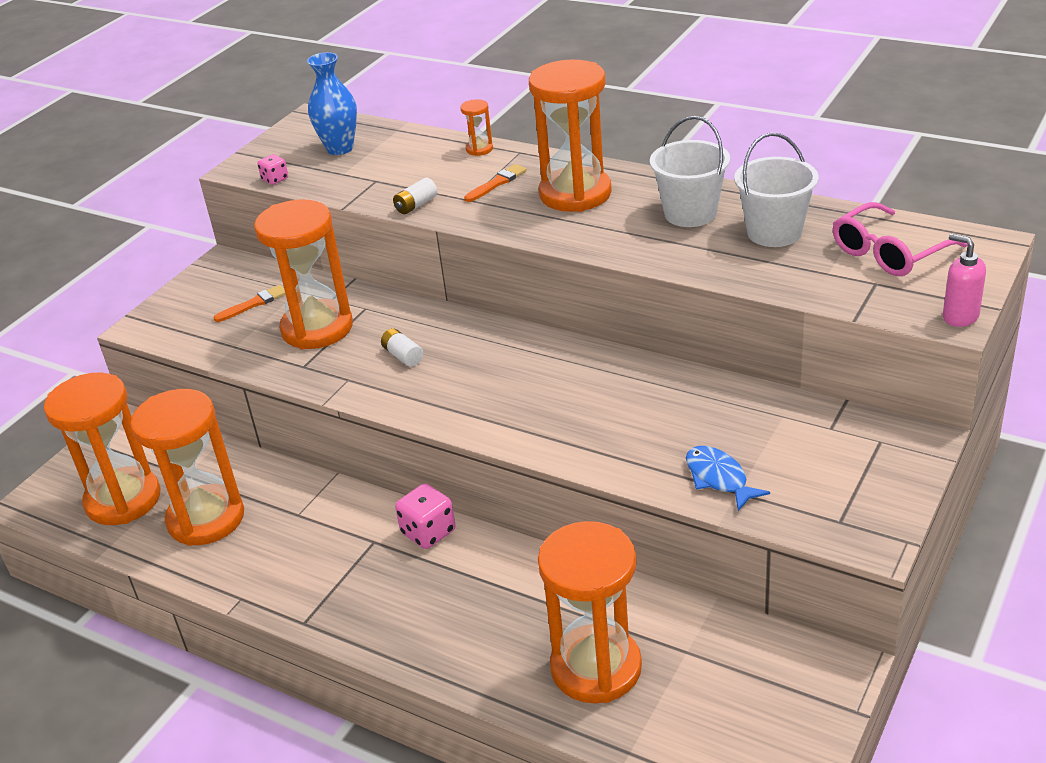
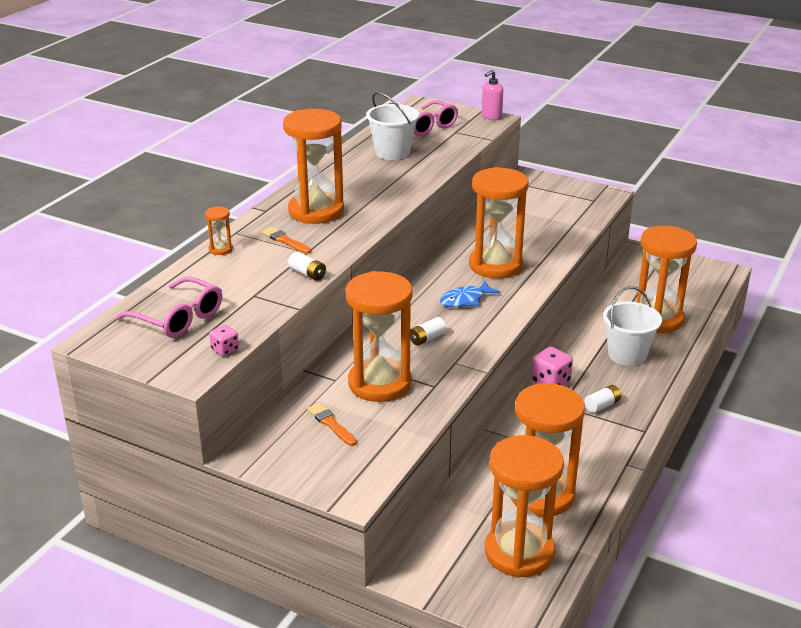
camera: 95 degrees left, 5 degrees down
blue vase [307,52,357,155] -> pink glasses [116,276,222,338]
white bucket [650,116,730,227] -> white bucket moved to [603,286,662,366]
blue fish [686,446,770,511] -> blue fish moved to [440,281,500,307]
none -> orange hourglass [469,167,529,278]
none -> white battery [584,385,621,413]

